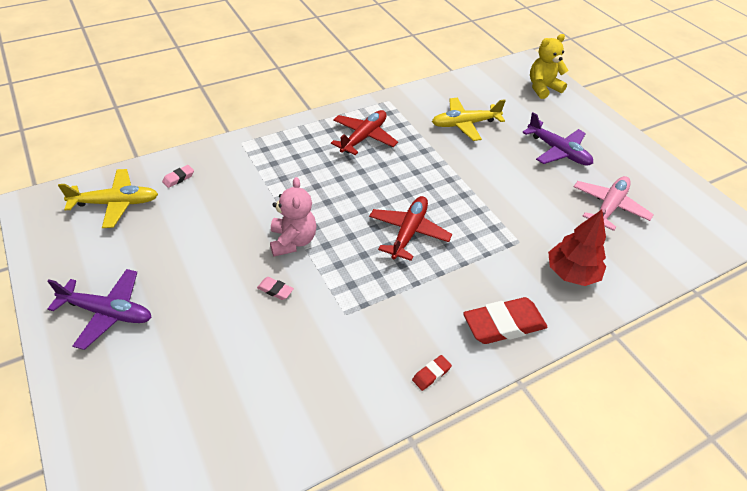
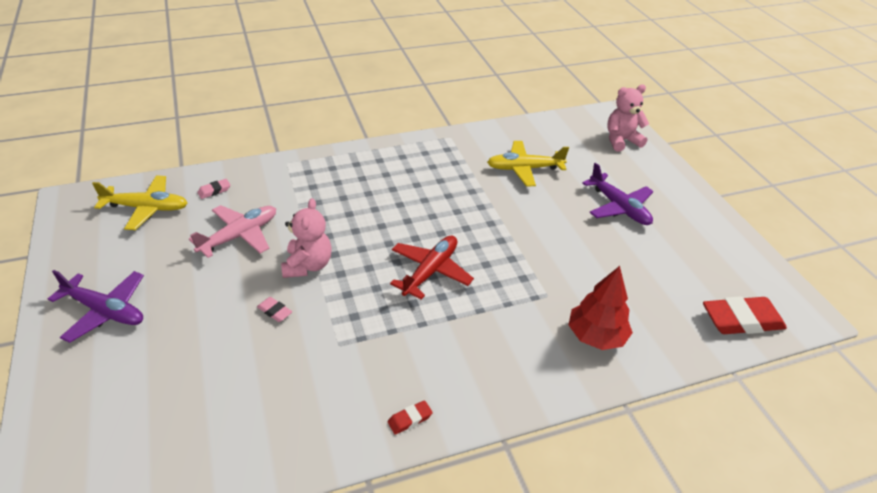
camera: 10 degrees right, 5 degrees down
red plane [331,110,398,155] -> none
red eraser [463,297,547,344] -> red eraser moved to [703,296,787,334]
yellow teddy bear [530,34,568,99] -> pink teddy bear [607,84,649,151]
pink plane [574,176,654,231] -> pink plane moved to [189,205,276,258]

